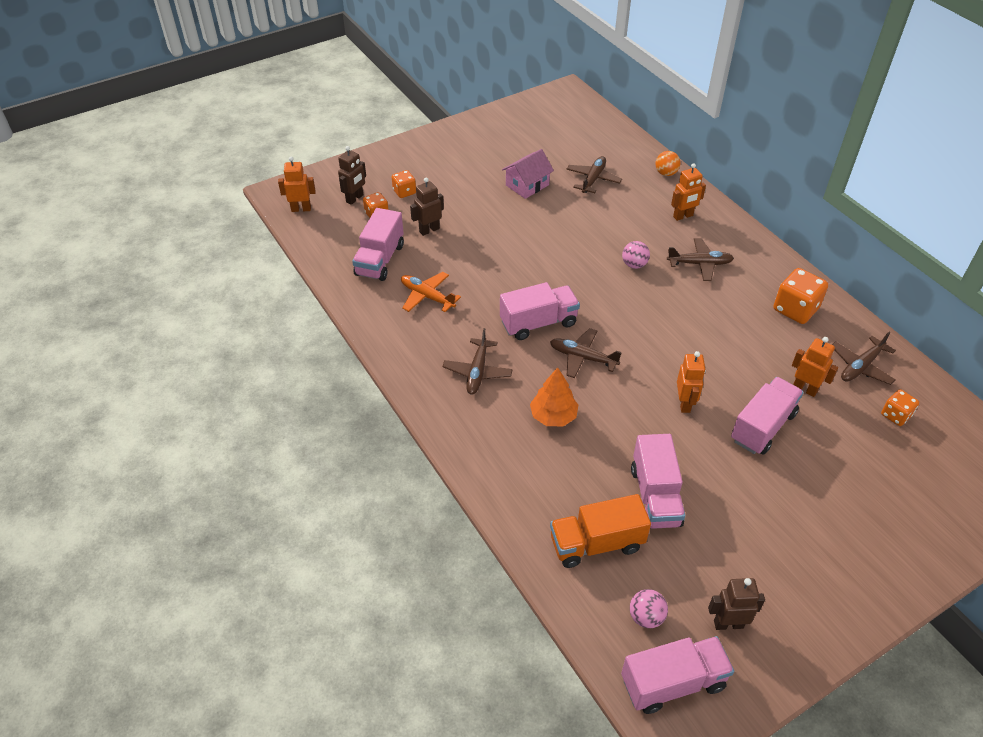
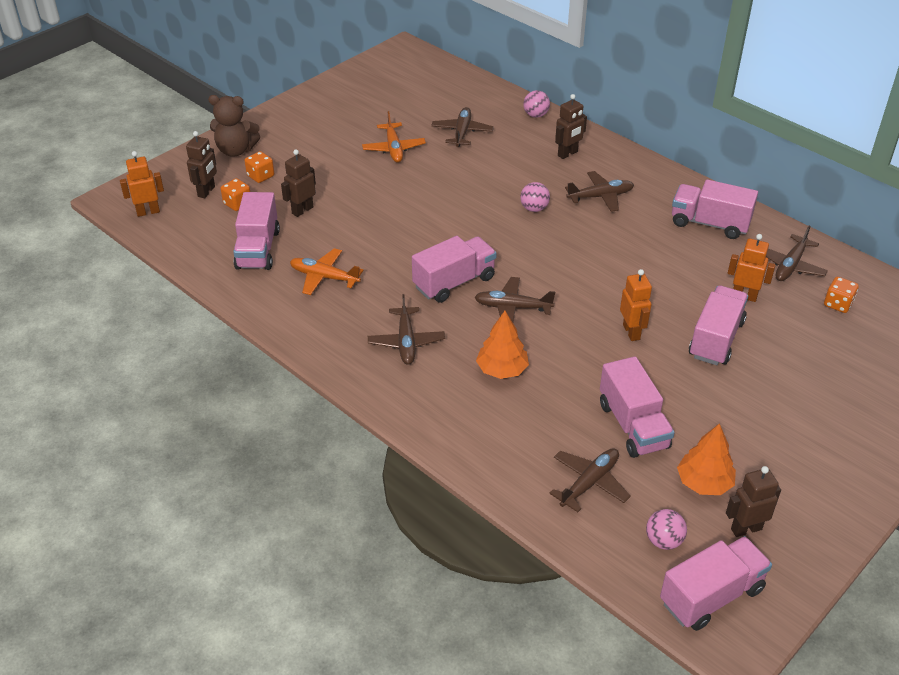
camera: 15 degrees left, 5 degrees down
pink house [502,149,554,199] -> orange plane [362,111,426,163]
orange truck [550,494,651,568] -> brown plane [549,448,631,512]
orange ball [655,151,681,176] -> pink ball [523,90,550,118]
orange robot [671,163,706,221] -> brown robot [555,94,587,159]
orange dice [773,268,828,324] -> pink truck [672,179,758,239]
none -> brown teddy bear [208,95,260,157]
none -> orange tree [677,423,736,495]

